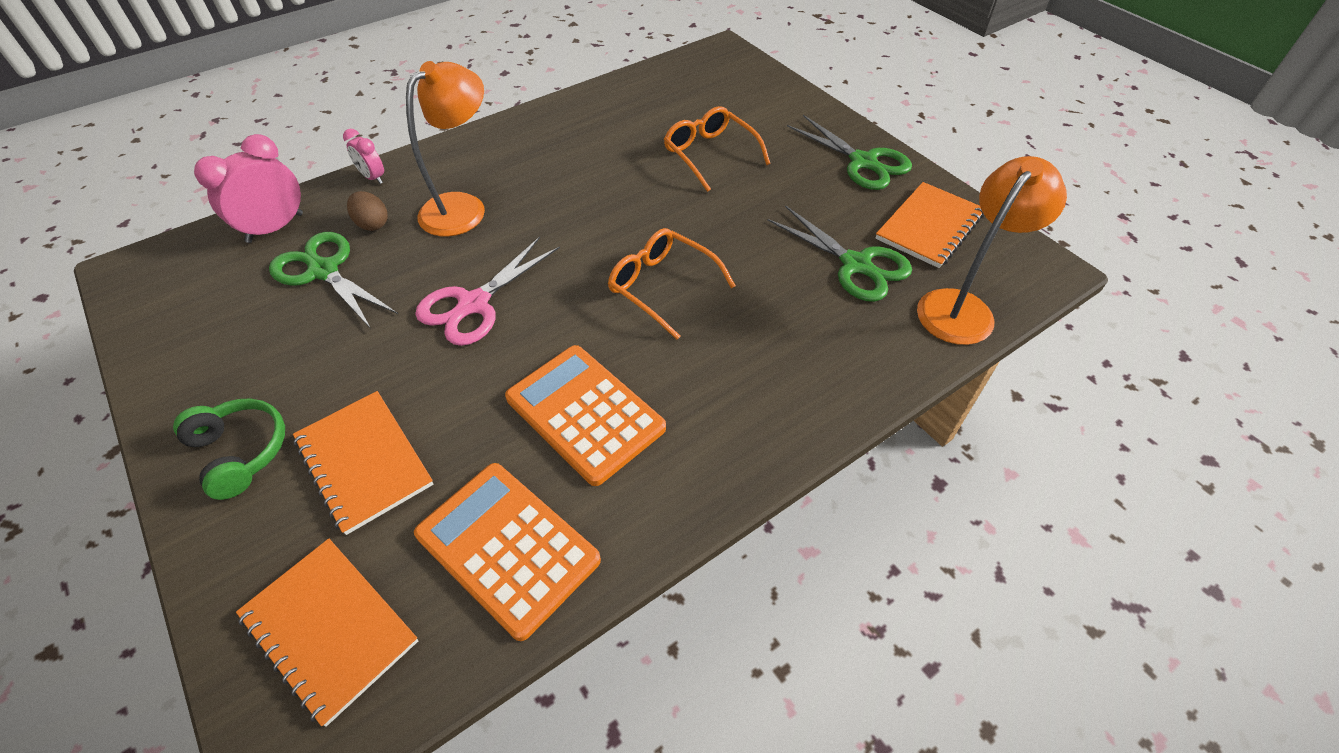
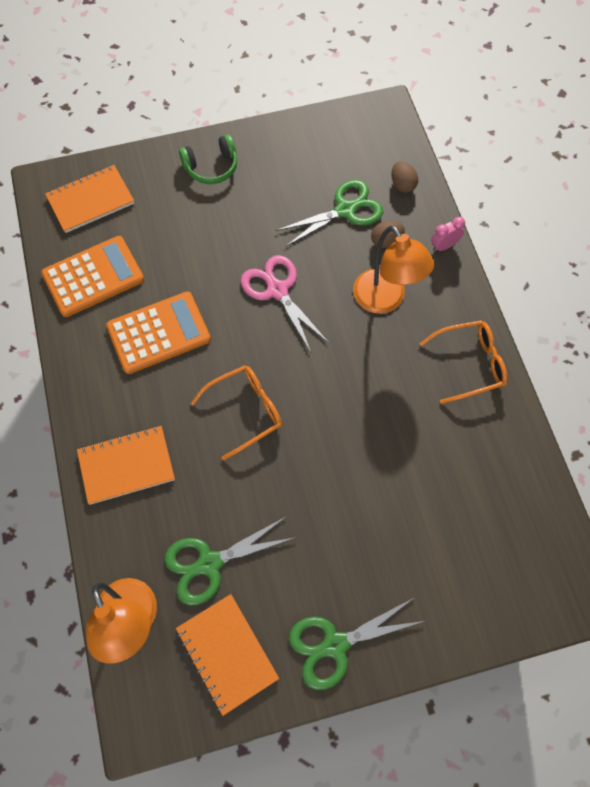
camera: 110 degrees right, 15 degrees up
pink clock [194,134,303,243] -> brown egg [391,161,418,193]
orange notebook [293,391,434,535] -> orange notebook moved to [77,426,175,505]
orange glasses [664,106,771,192] -> orange glasses moved to [419,320,508,404]

